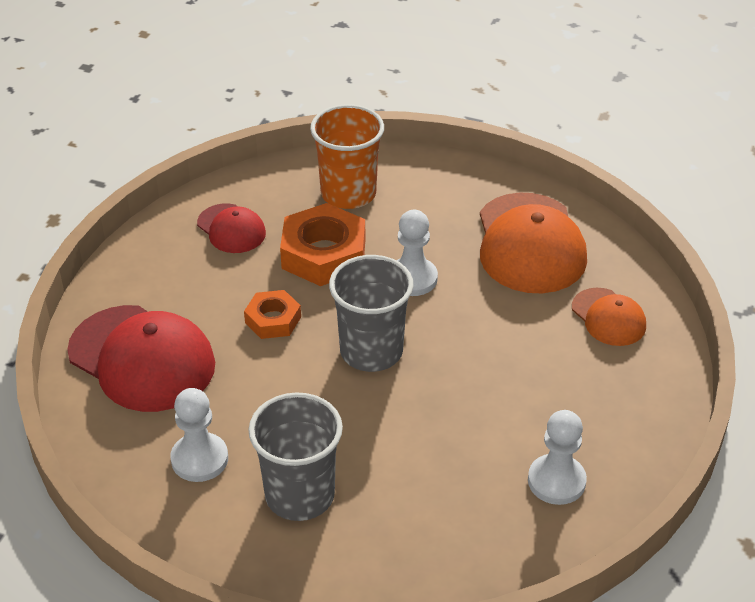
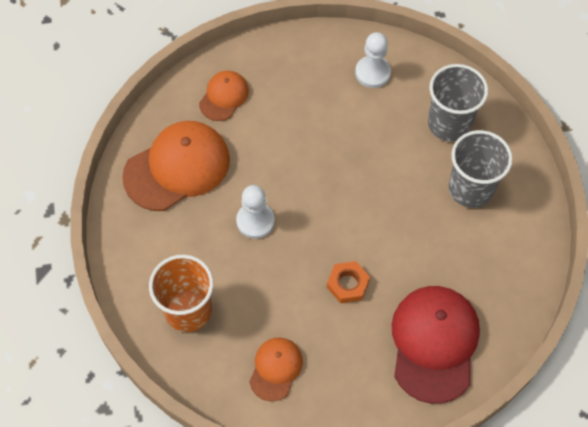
camera: 120 degrees left, 20 degrees up
white pawn [170,388,228,482] -> none
red cap [197,203,266,253] -> orange cap [249,338,303,401]
orange nut [280,203,365,286] -> none
grey cup [329,255,414,372] -> grey cup moved to [428,64,488,141]

